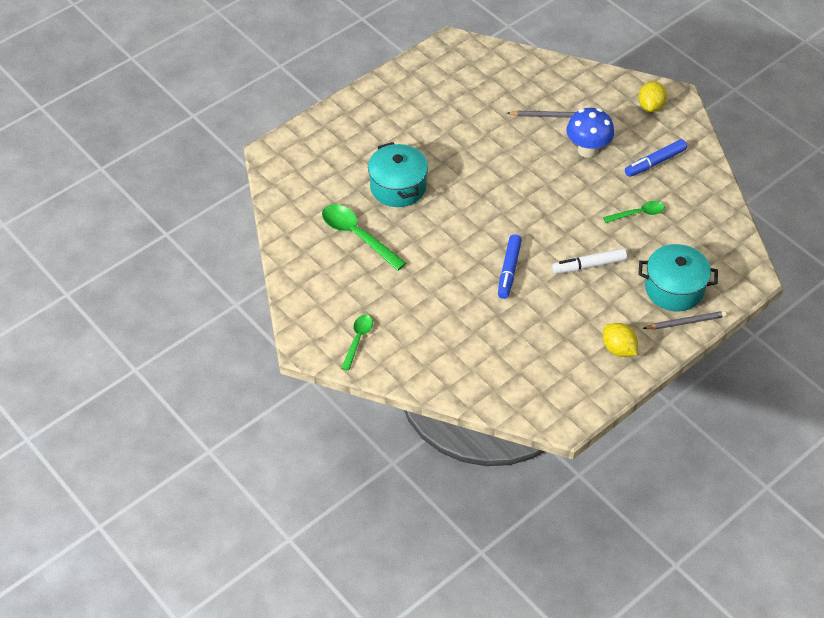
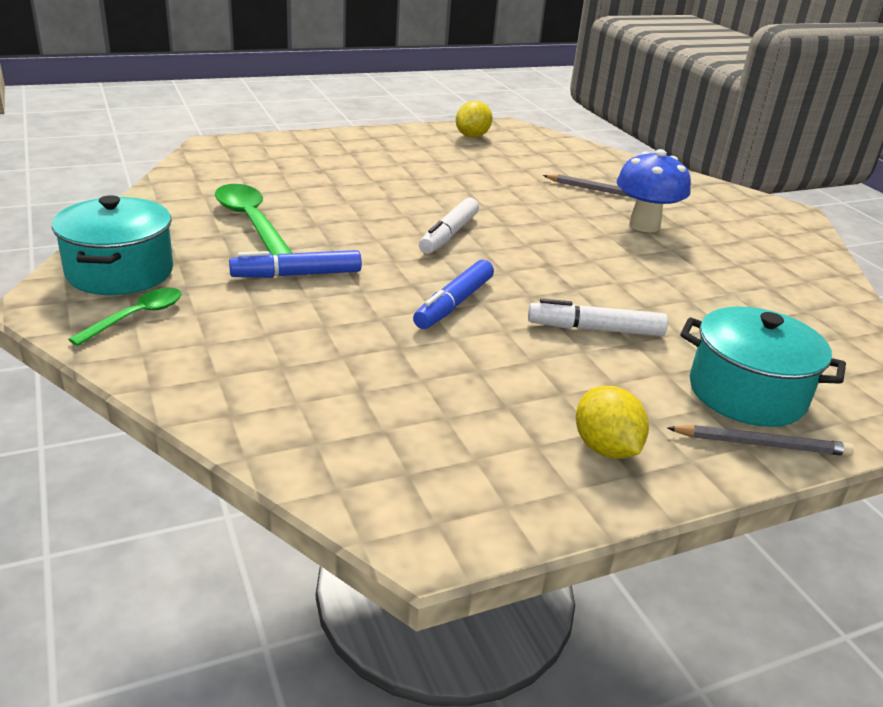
camera: 15 degrees right, 20 degrees down
turquoise pot [368,142,428,207] -> turquoise pot moved to [52,195,173,295]
green spoon [603,201,665,223] -> none
blue marker [625,139,687,177] -> blue marker moved to [229,250,362,278]
yellow lemon [638,81,667,112] -> yellow lemon moved to [456,101,493,138]
none -> white marker [419,198,479,254]

